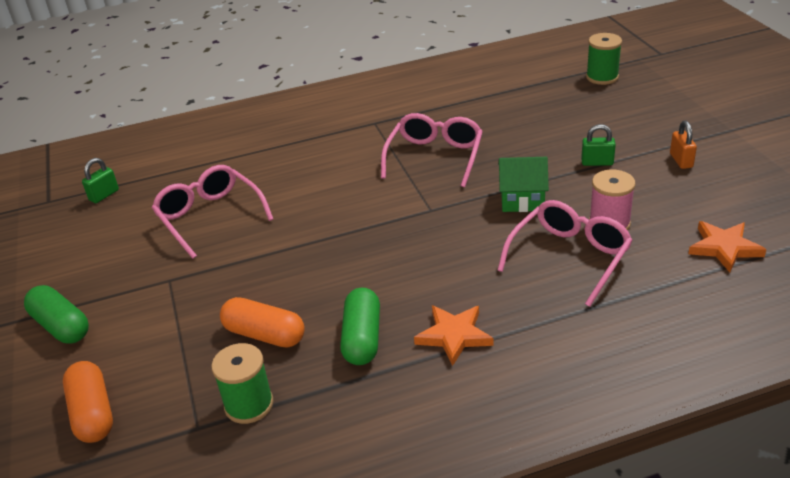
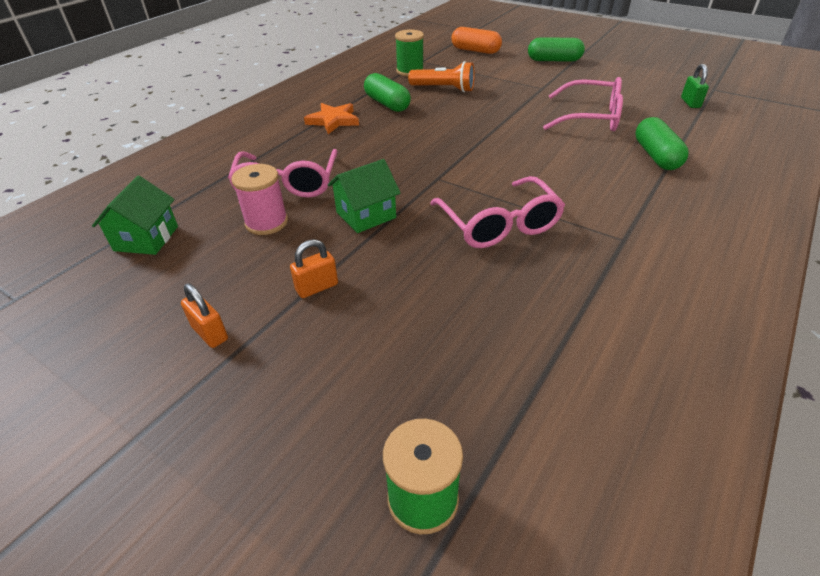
camera: 140 degrees right, 5 degrees up
orange capsule [220,297,305,347] -> orange flashlight [408,61,475,92]
green padlock [581,124,616,166] -> orange padlock [290,239,338,298]
orange star [688,221,767,272] -> green house [92,176,178,255]
none -> green capsule [635,117,689,170]

